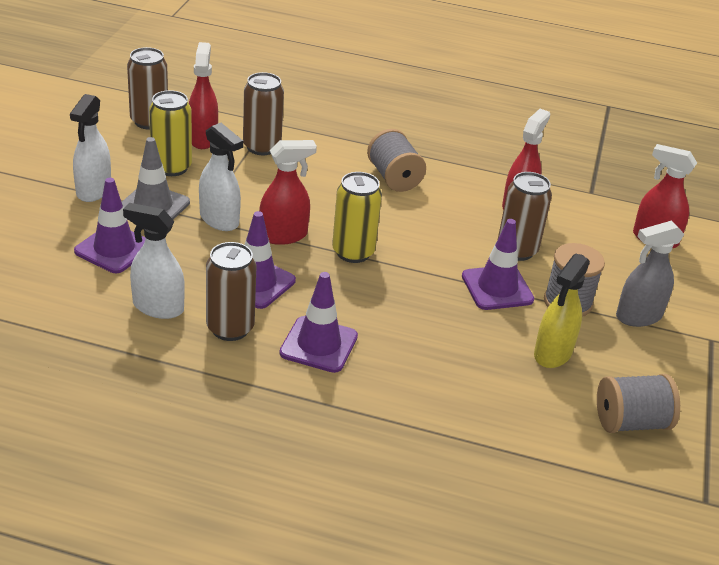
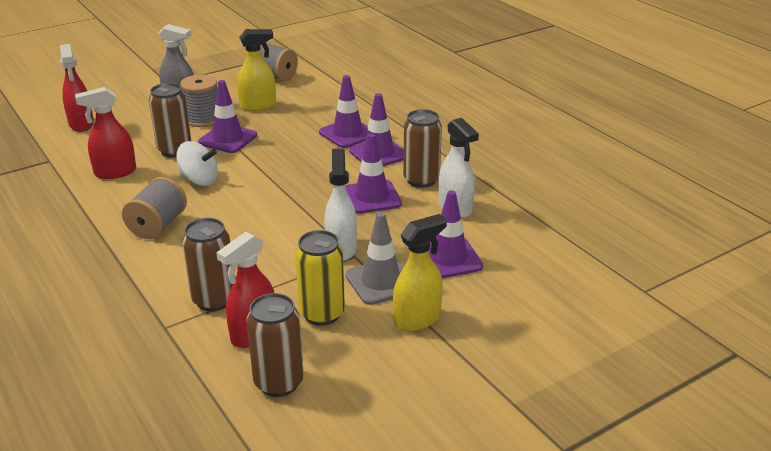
camera: 135 degrees left, 5 degrees down
white spray bottle [70,94,111,202] -> yellow spray bottle [393,214,447,331]
red spray bottle [259,140,317,245] -> none
yellow can [332,172,382,263] -> none
none -> white spinning top [176,141,218,186]
none -> purple traffic cone [319,75,368,148]

